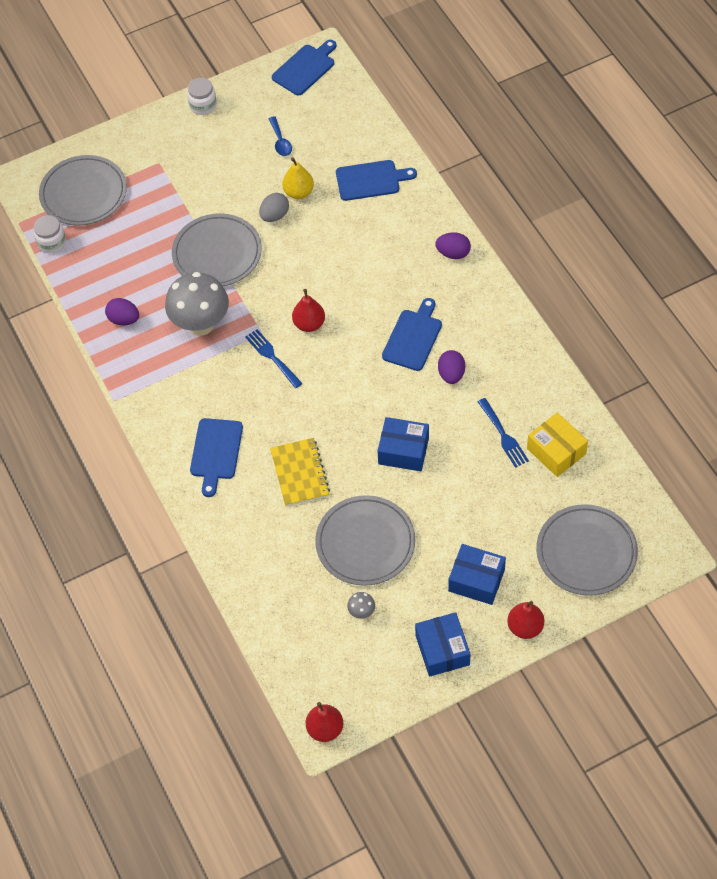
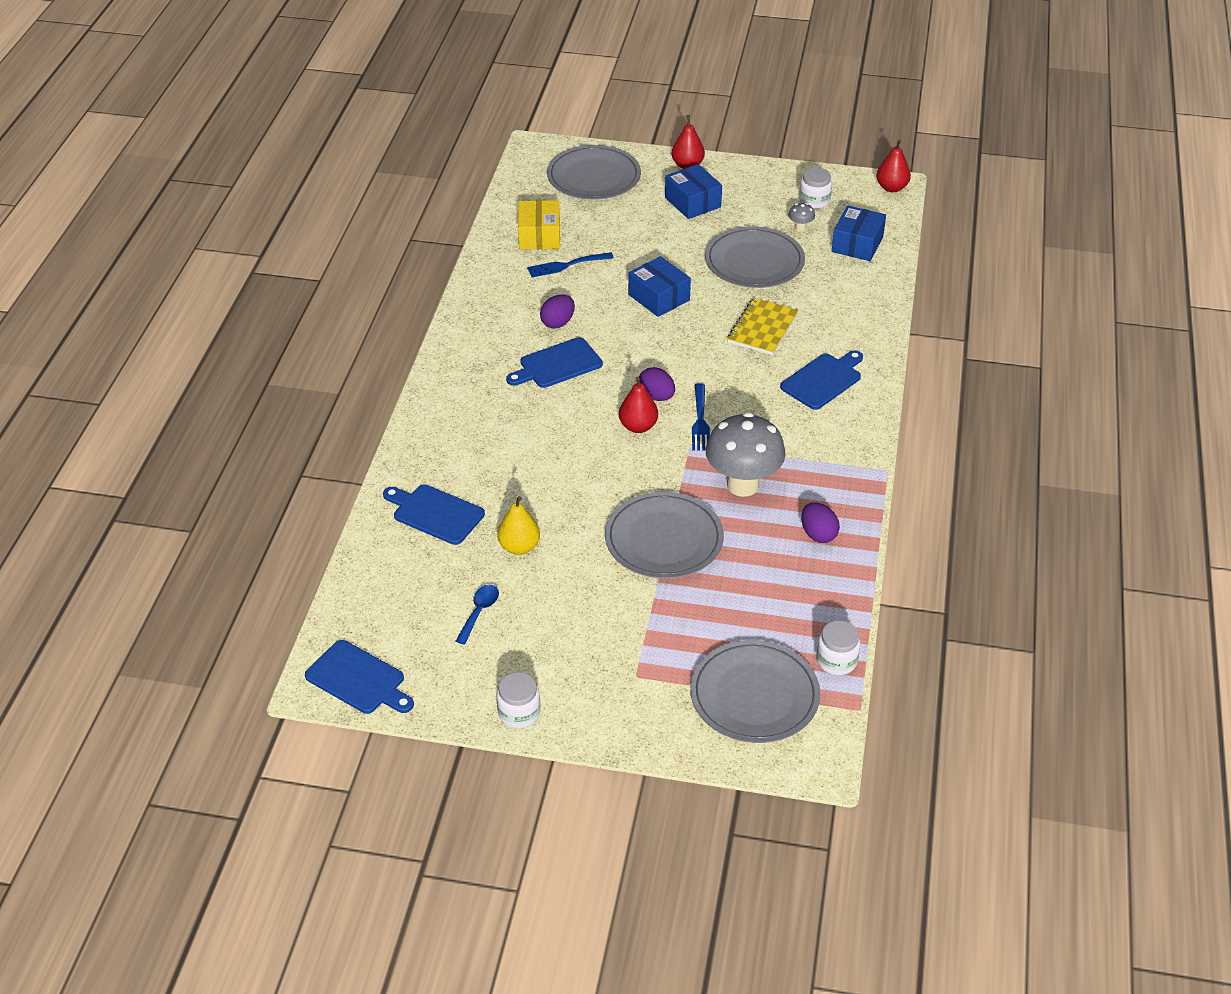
camera: 145 degrees left, 15 degrees down
grey egg [259,193,289,222] -> none
blue cutting board [272,40,337,96] -> blue cutting board turned 135 degrees counterclockwise [305,640,414,714]
blue box [415,612,471,677] -> blue box moved to [832,205,886,261]
purple egg [435,232,471,259] -> purple egg moved to [639,367,675,401]
blue fork [478,398,529,468] -> blue fork turned 120 degrees counterclockwise [527,252,614,277]
none -> white jar [799,167,832,209]

